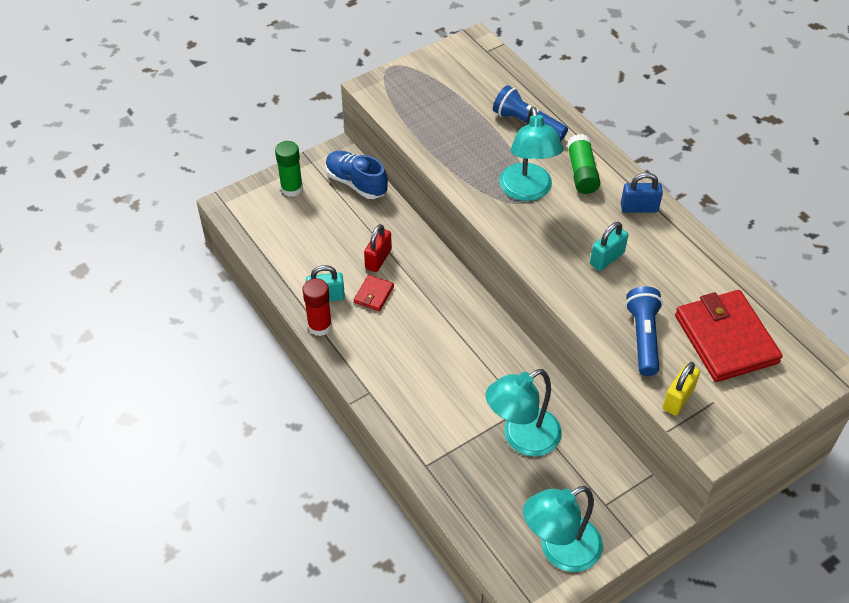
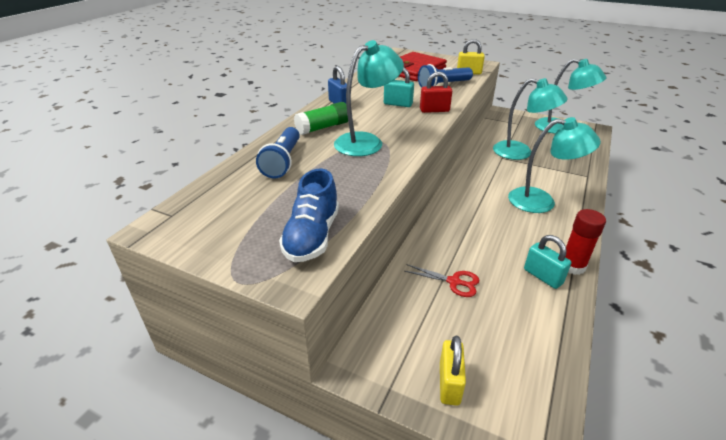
camera: 120 degrees left, 15 degrees down
green glue stick [275,141,303,197] -> yellow padlock [440,336,466,406]
blue shoe [325,151,388,199] -> blue shoe moved to [279,169,339,262]
red wallet [354,275,394,311] -> none
red padlock [364,224,392,272] -> red padlock moved to [420,71,452,113]
none -> red scissors [405,264,480,297]
none -> turquoise lamp [508,117,601,213]

